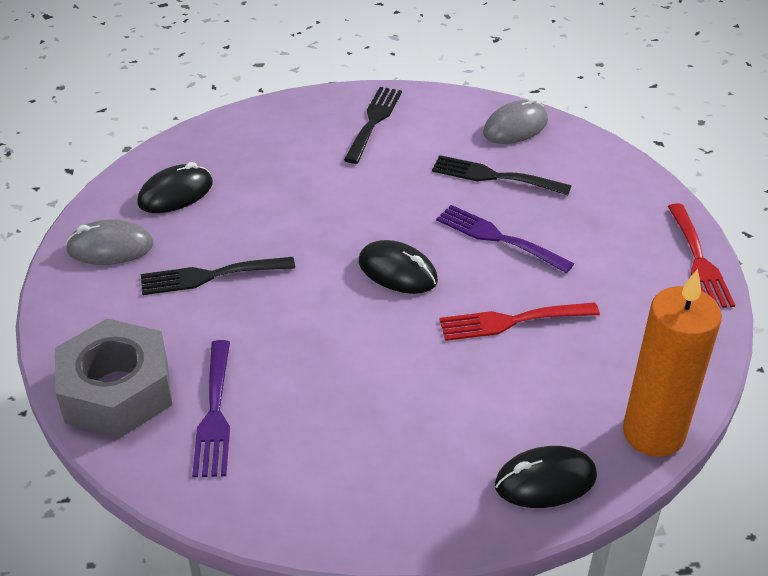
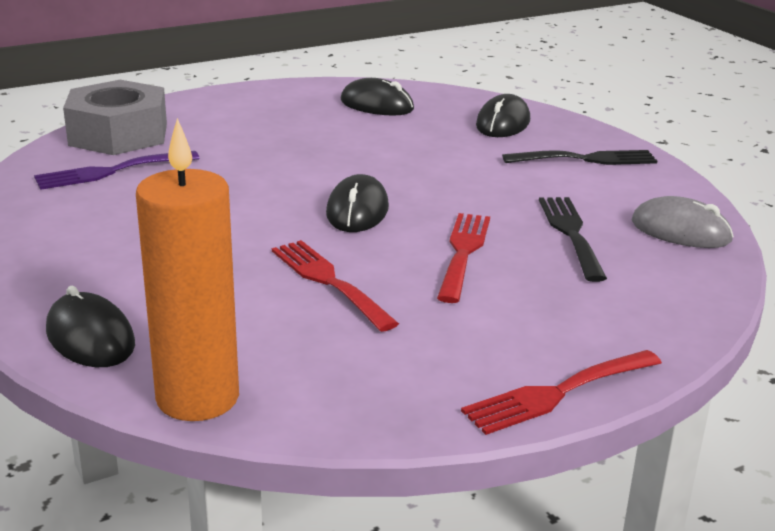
camera: 65 degrees right, 15 degrees down
grey mouse [66,219,154,265] -> none
black fork [141,257,295,295] -> none
purple fork [436,205,574,273] -> red fork [437,213,490,303]
none -> black mouse [476,94,530,137]

